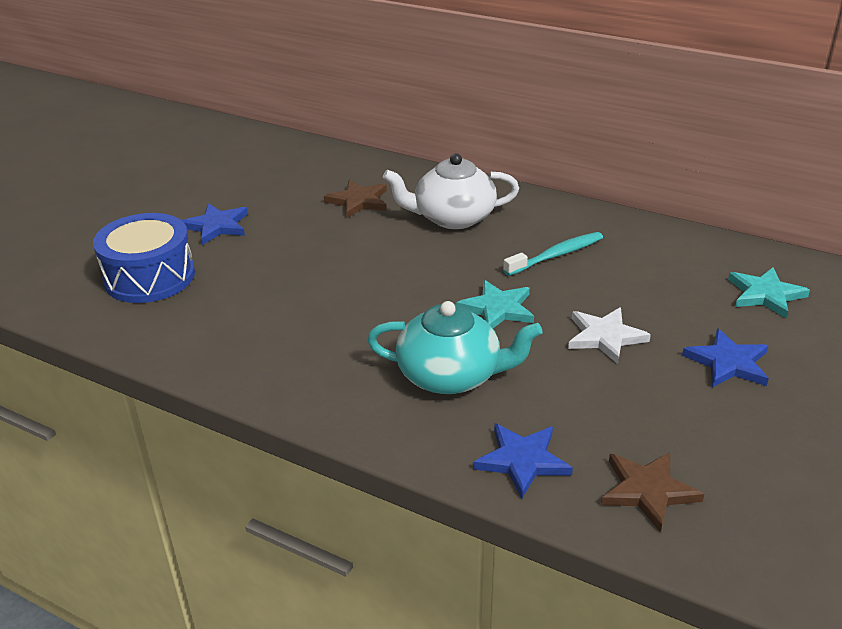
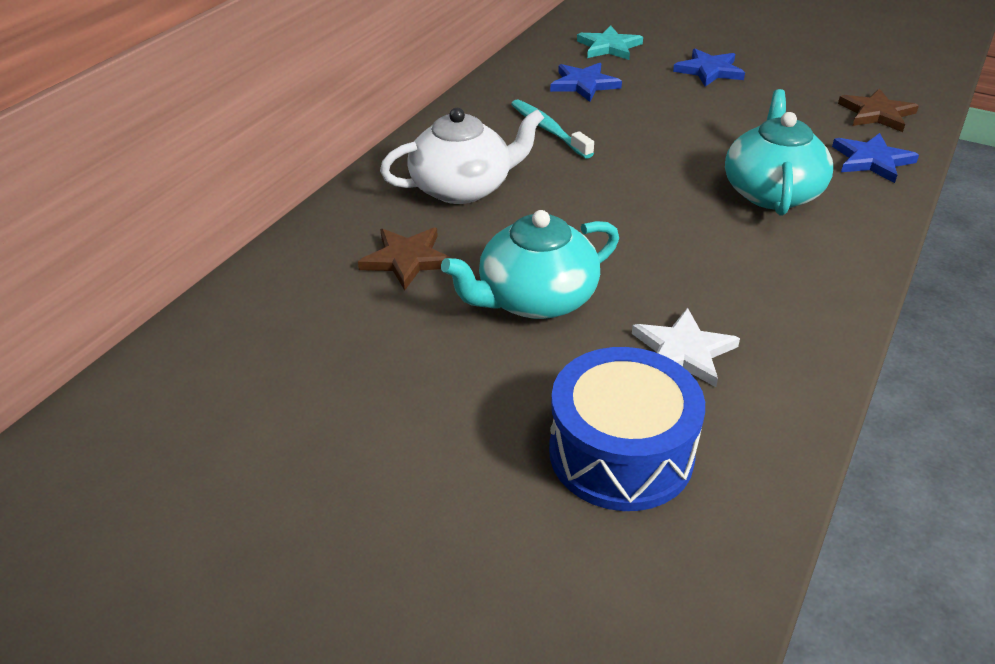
camera: 90 degrees left, 5 degrees up
blue star [182,203,248,245] -> blue star moved to [550,63,622,102]
white teapot [383,153,519,229] -> white teapot turned 105 degrees counterclockwise [380,108,544,204]
turquoise star [457,280,534,328] -> none
white star [568,307,651,364] -> white star moved to [632,308,740,387]
none -> turquoise teapot [441,210,619,319]

